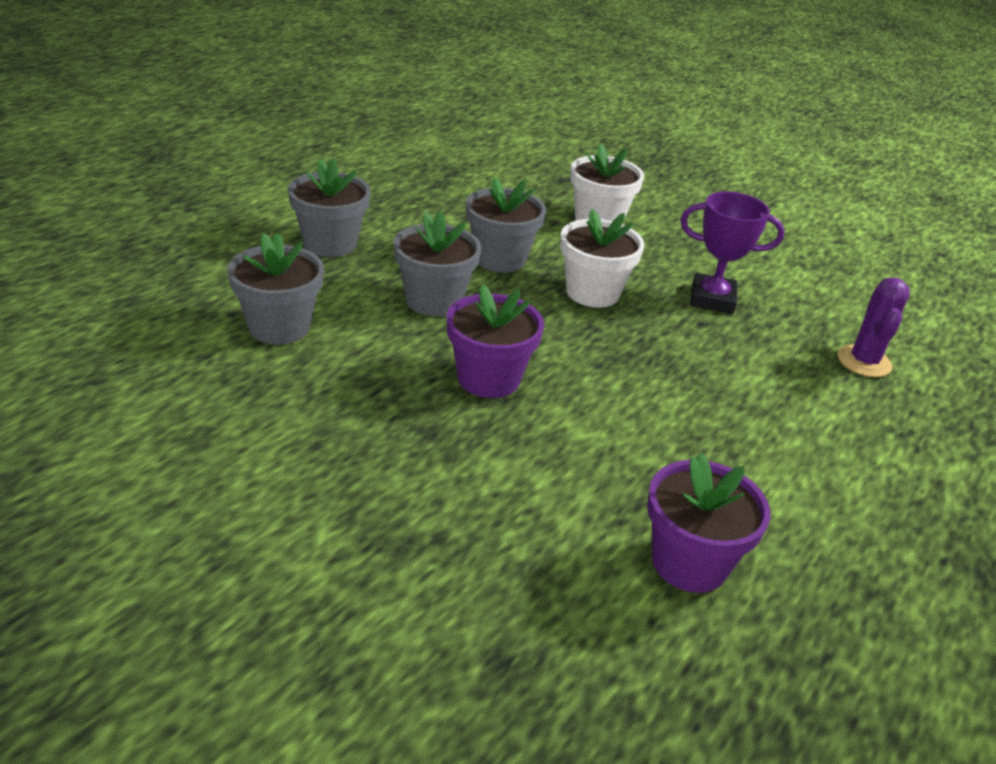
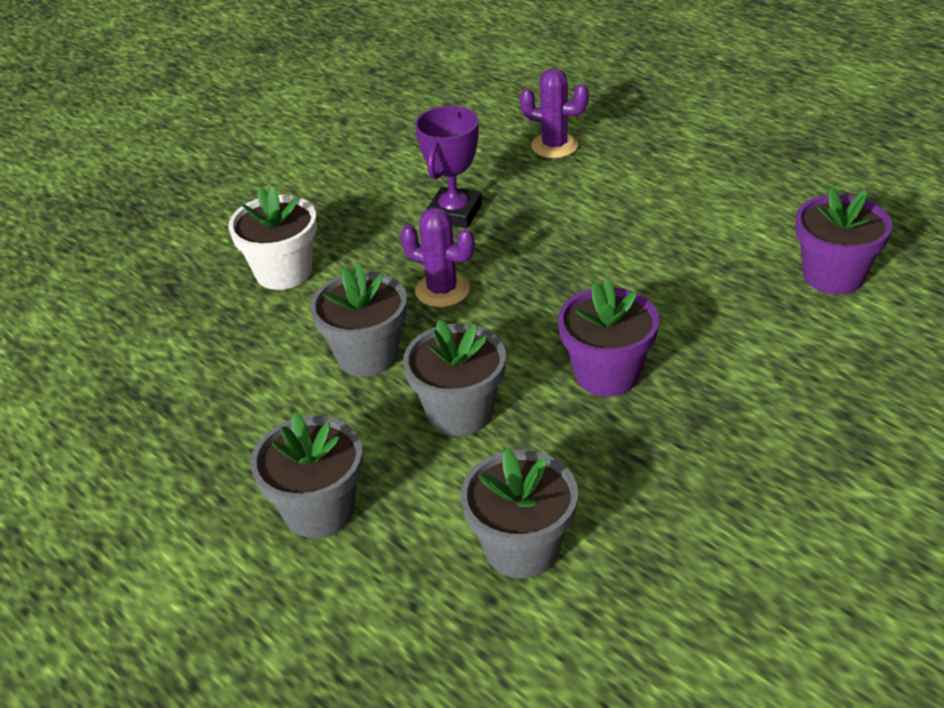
camera: 75 degrees left, 5 degrees up
white flower pot [560,209,645,308] -> purple cactus [400,207,475,307]

